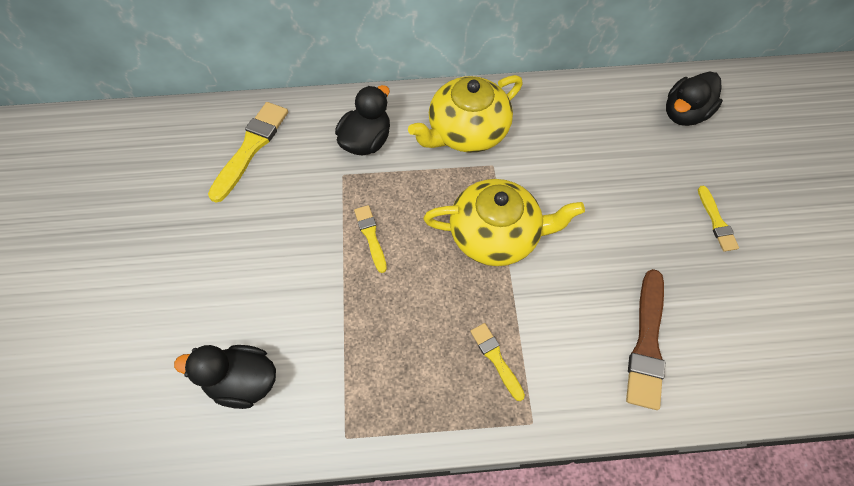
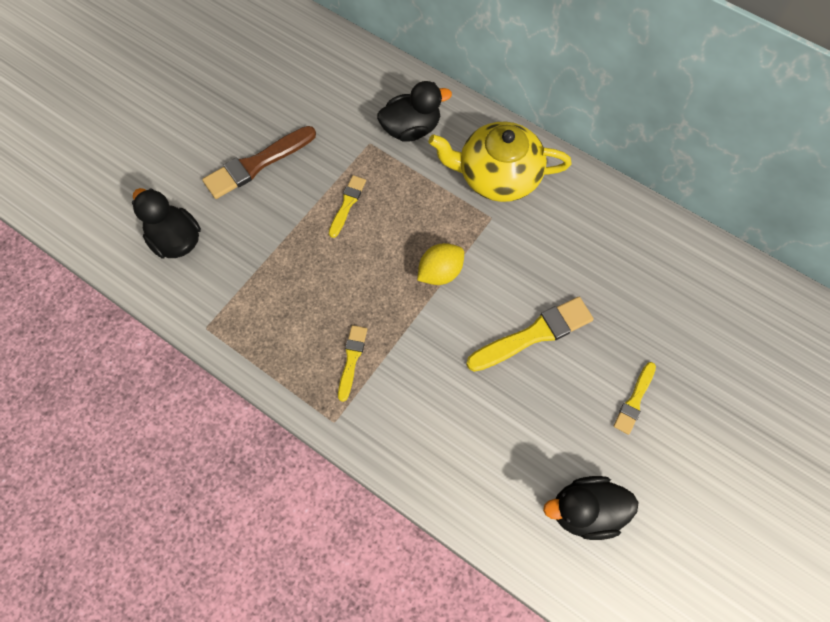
camera: 40 degrees right, 5 degrees up
yellow brush [208,102,288,203] -> yellow brush moved to [466,297,594,372]
yellow teapot [423,179,585,266] -> yellow lemon [417,243,464,285]
brown brush [626,269,665,410] -> brown brush moved to [202,126,316,199]
black duck [666,71,723,126] -> black duck moved to [543,476,639,540]

